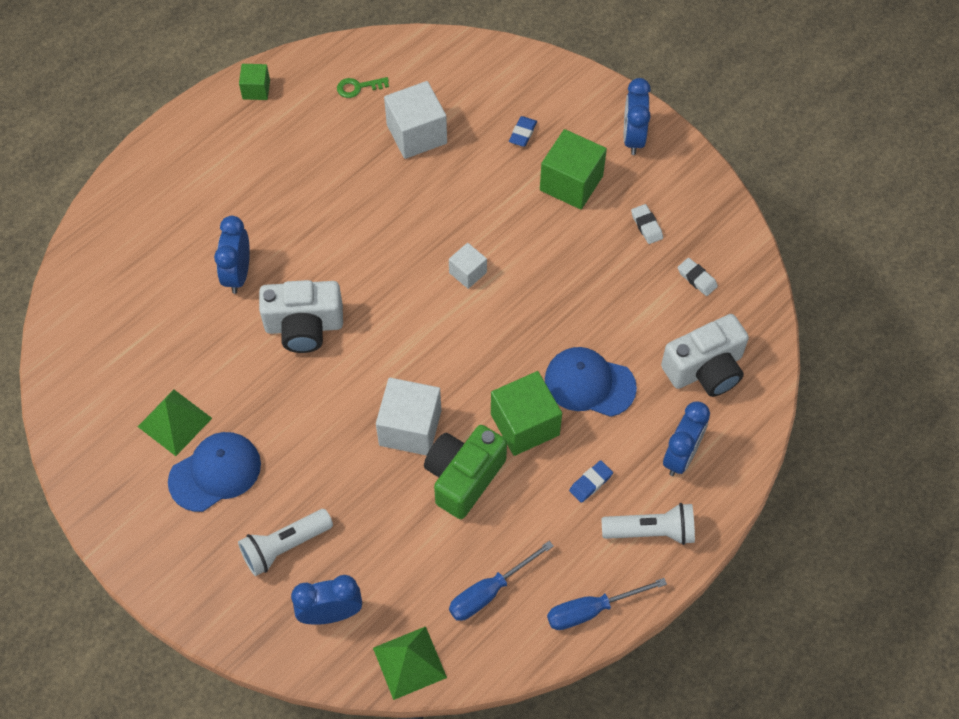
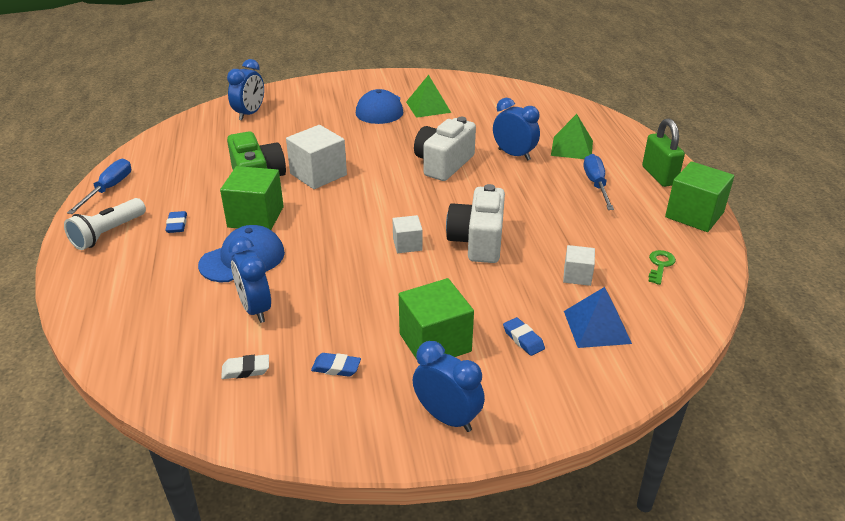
camera: 125 degrees right, 25 degrees down
white flashlight [238,509,333,576] -> none
green cube [239,64,270,100] -> green cube [665,161,734,232], size x1.82
green pyramid [373,626,447,700] -> green pyramid moved to [551,114,593,159]
white cube [384,81,447,159] -> white cube [563,245,595,286], size x0.55
blue screwdriver [449,541,554,621] -> blue screwdriver moved to [584,154,614,210]
white eraser [631,204,663,244] -> blue eraser [311,353,361,377]
white camera [661,314,749,397] -> white camera moved to [446,184,505,263]
blue clock [663,401,710,476] -> blue clock moved to [229,236,271,323]
none -> blue pyramid [564,287,632,348]
none -> green padlock [642,118,685,187]

